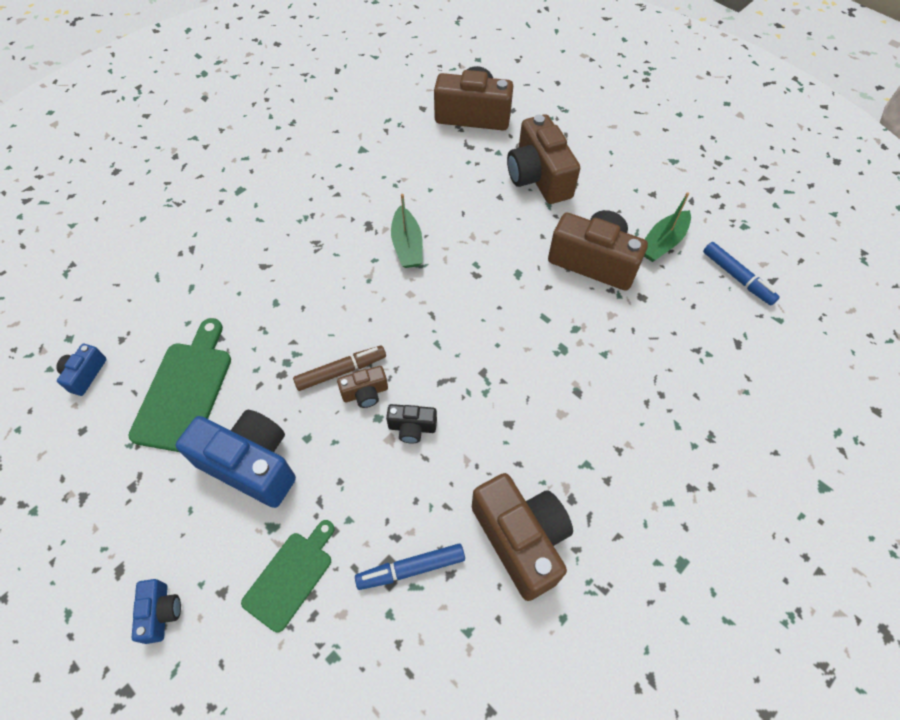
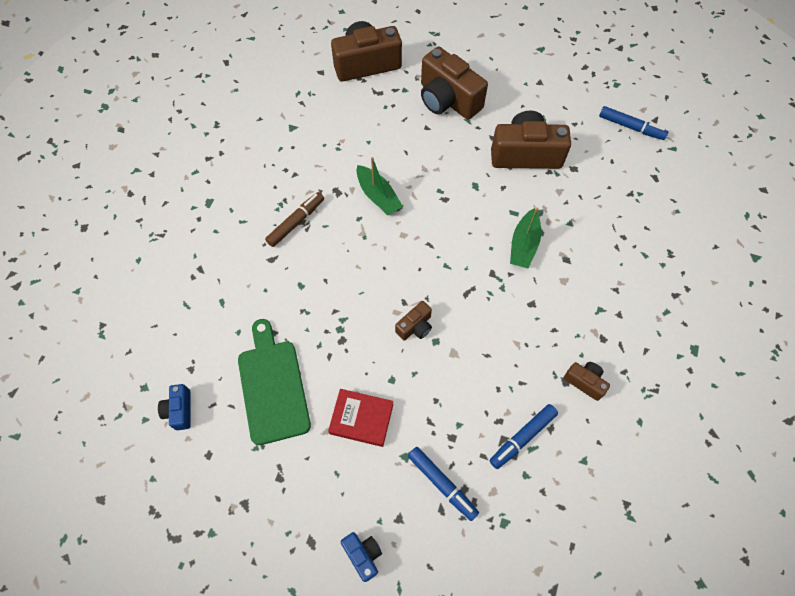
camera: 25 degrees left, 5 degrees up
blue camera [176,410,296,508] -> red book [328,389,393,447]
green cutting board [241,520,335,633] -> blue marker [408,447,479,521]
brown marker [293,346,386,391] -> brown marker moved to [265,192,324,247]
black camera [386,404,437,444] -> none
brown camera [472,473,573,601] -> brown camera [564,362,610,401], size x0.48
green boat [644,192,691,262] -> green boat moved to [510,208,541,268]

